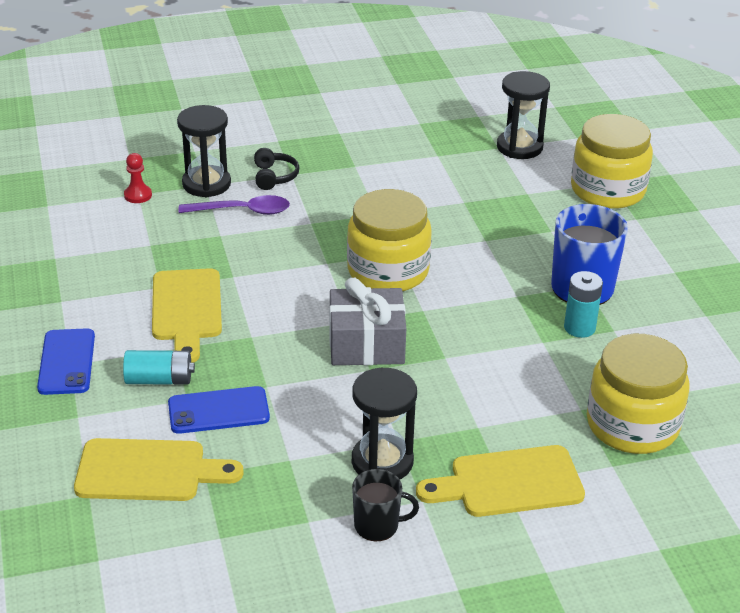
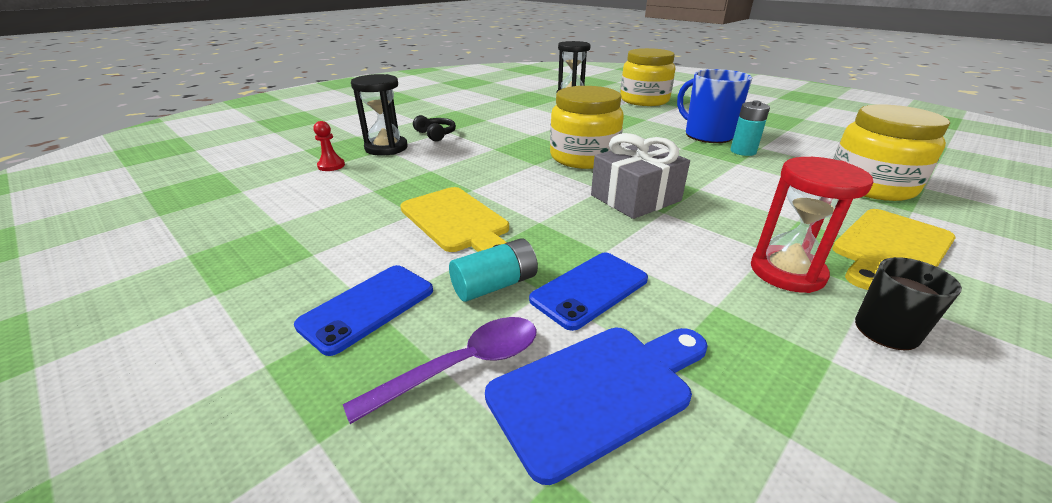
camera: 30 degrees left, 5 degrees down
blue phone [37,328,95,395] -> blue phone turned 75 degrees clockwise [294,265,433,356]
yellow cutting board [74,438,244,501] -> blue cutting board [485,328,708,485]
purple spoon [178,195,290,215] -> purple spoon moved to [343,317,537,424]
black hourglass [352,368,417,479] -> red hourglass [751,157,873,293]

